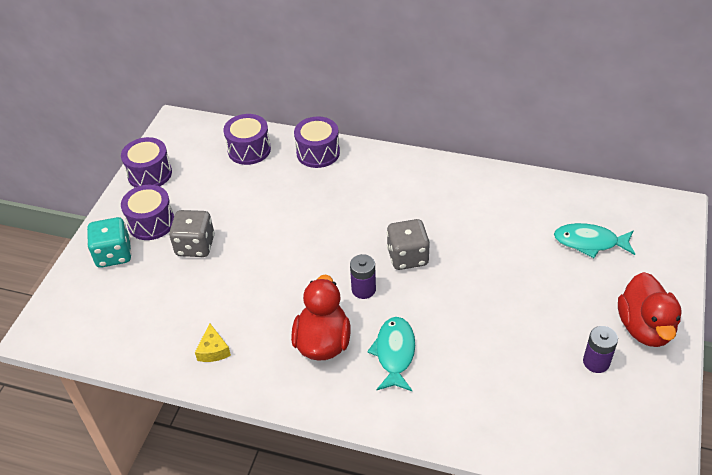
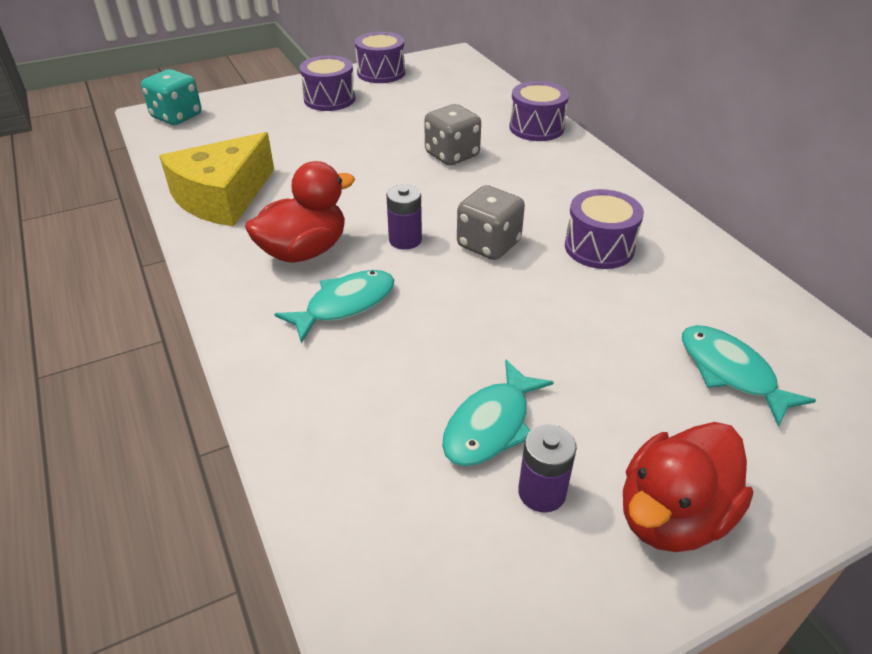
camera: 45 degrees right, 5 degrees down
turquoise dice [87,217,132,268] -> turquoise dice moved to [141,69,202,125]
grey dice [169,210,215,257] -> grey dice moved to [424,104,481,166]
yellow cheese [195,323,231,362] -> yellow cheese [159,132,274,227], size x2.43
purple drum [223,114,271,165] -> purple drum moved to [565,189,644,269]
none -> turquoise fish [442,360,554,466]

